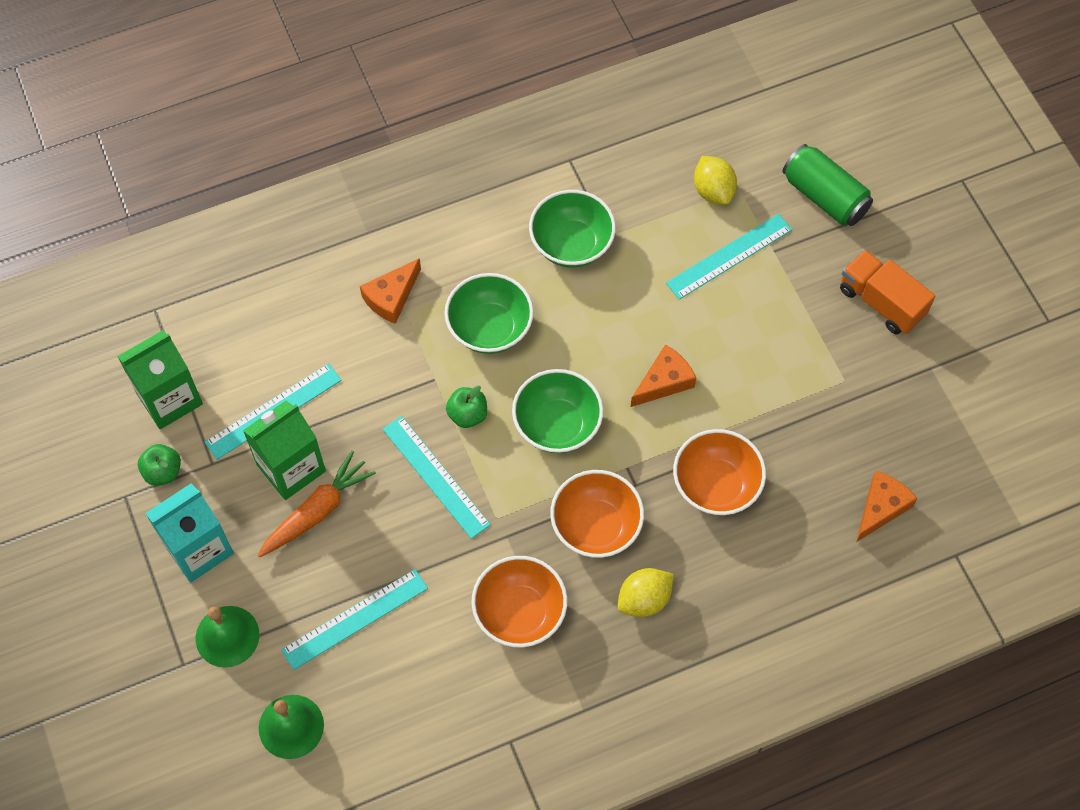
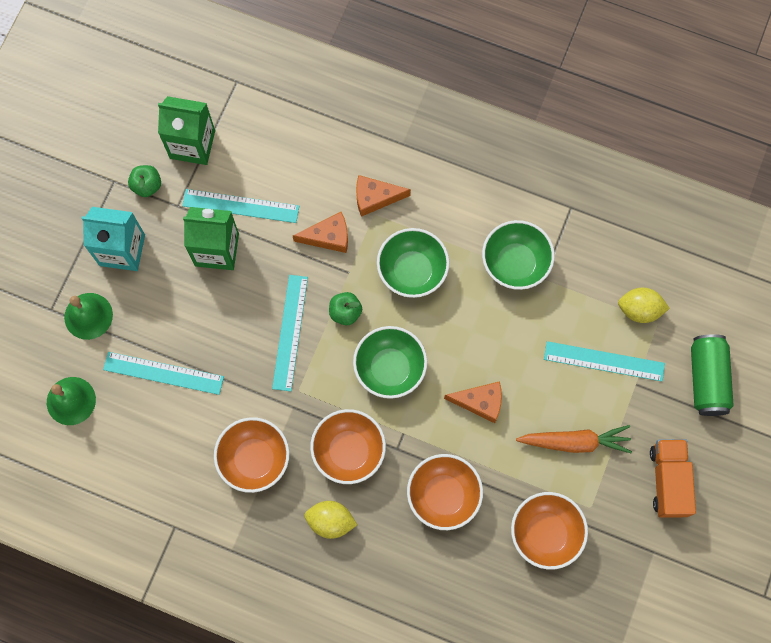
camera: 45 degrees right, 10 degrees up
orange carrot [257,451,376,557] -> orange carrot moved to [516,425,632,453]
yellow lemon [694,156,737,205] -> yellow lemon turned 75 degrees clockwise [618,288,670,323]
orange cheese [856,471,918,542] -> orange cheese moved to [293,212,348,253]
none -> orange bowl [511,492,588,570]

